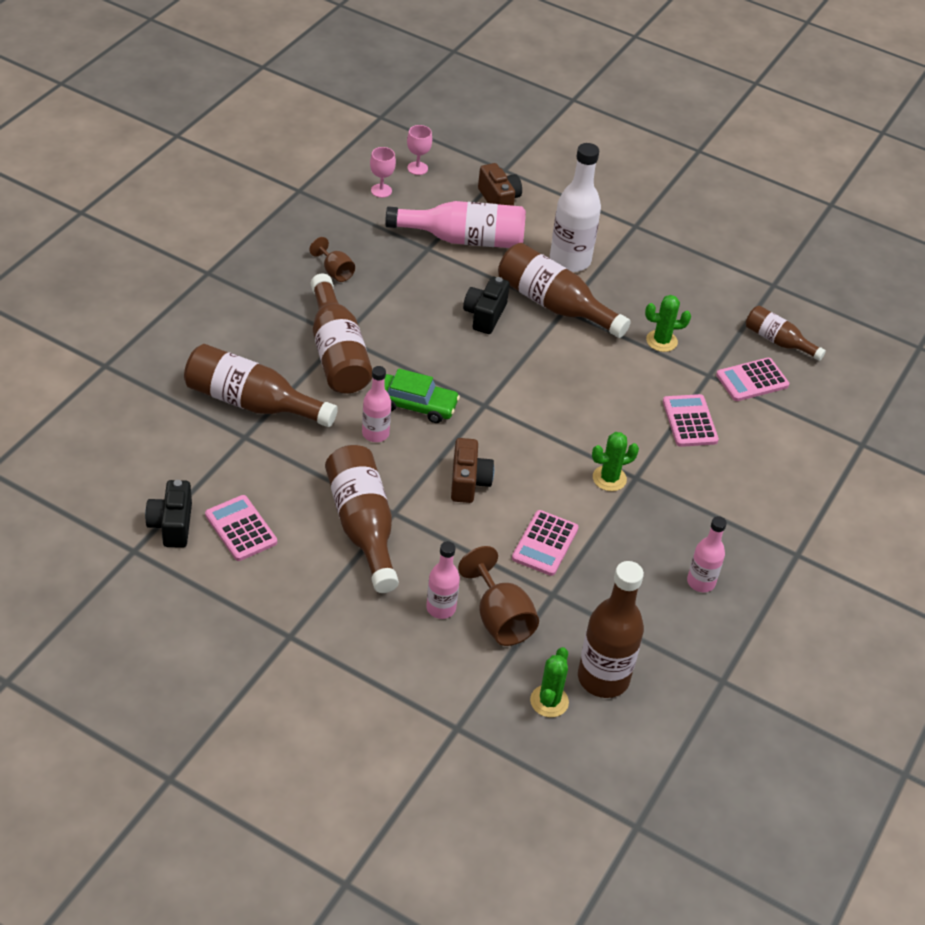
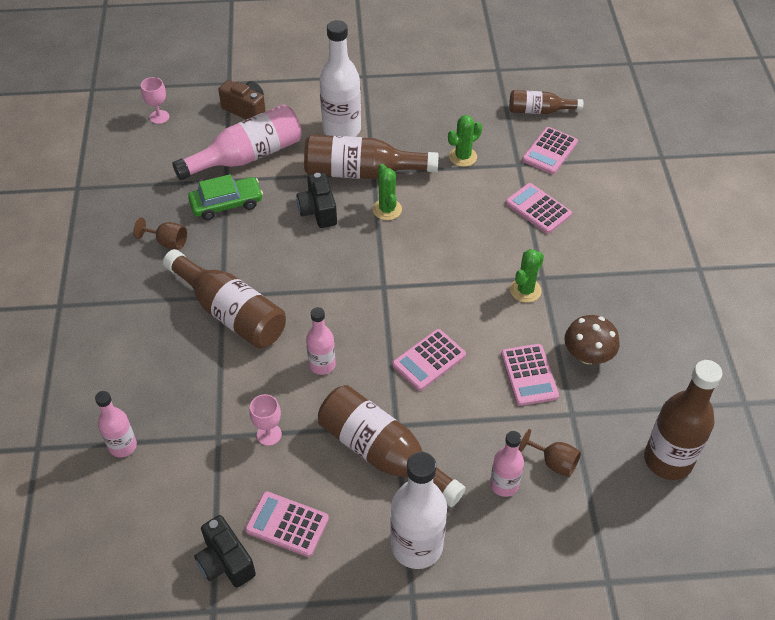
camera: 30 degrees left, 5 degrees up
brown bottle [184,344,338,427] -> none
pink goblet [370,147,396,198] -> pink goblet moved to [250,394,282,446]
green car [384,368,460,423] -> green car moved to [188,174,263,220]
brown camera [451,438,494,503] -> pink calculator [392,329,466,391]
brown goblet [458,546,539,646] -> brown goblet [519,429,581,477], size x0.61
green cactus [530,647,569,717] -> green cactus moved to [372,164,402,220]
pink bottle [687,516,727,592] -> pink bottle moved to [95,391,137,457]
none -> white bottle [391,452,447,569]
none -> brown mushroom [564,315,620,364]

